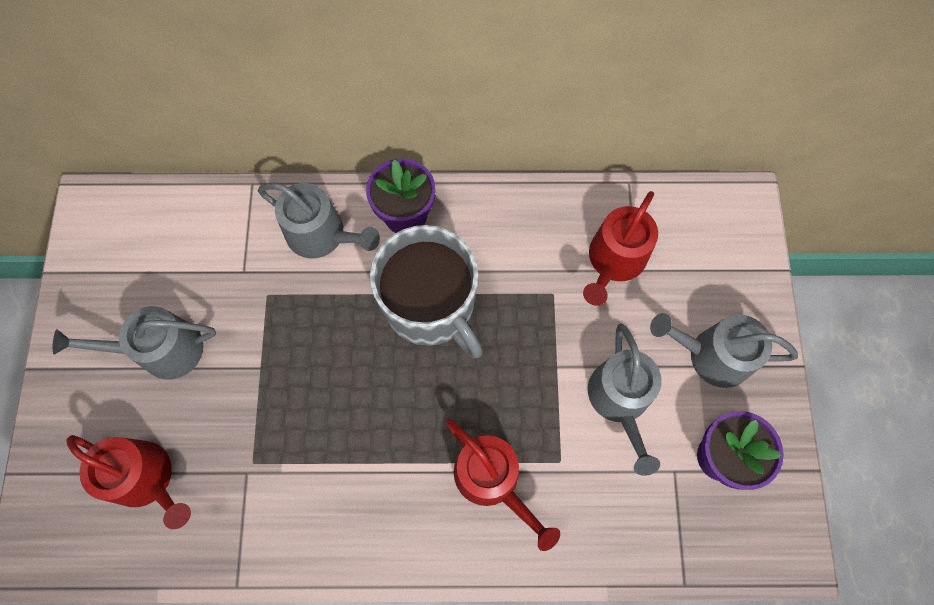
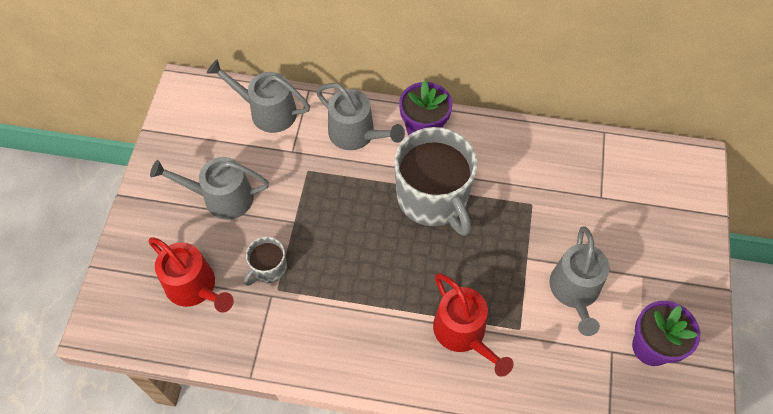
camera: 10 degrees right, 10 degrees down
red watering can [583,191,658,306] -> none
grey watering can [650,313,798,388] -> grey watering can moved to [207,59,310,133]
none -> grey mug [244,237,287,286]

